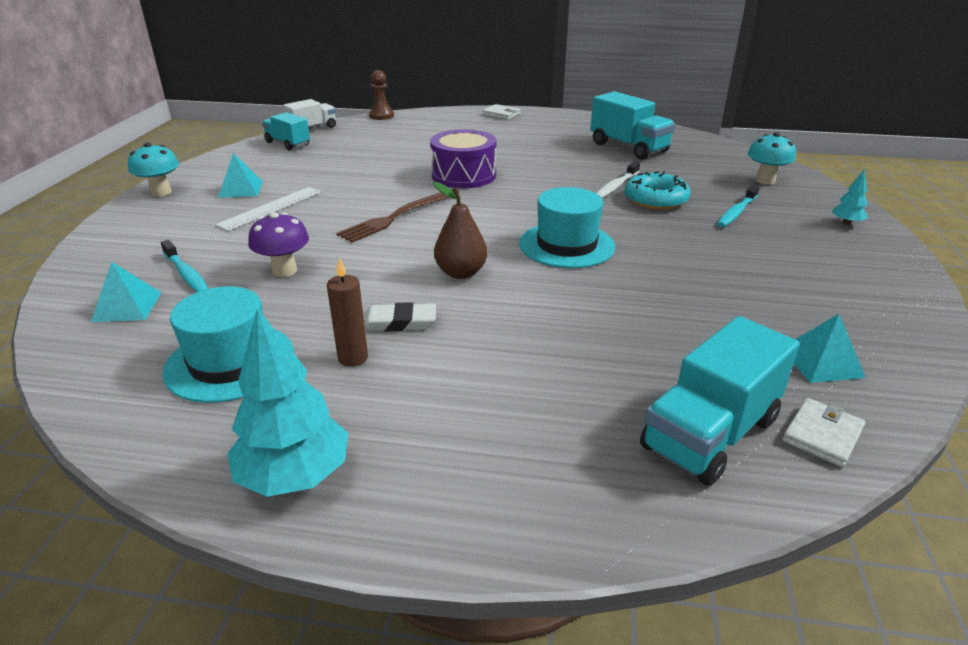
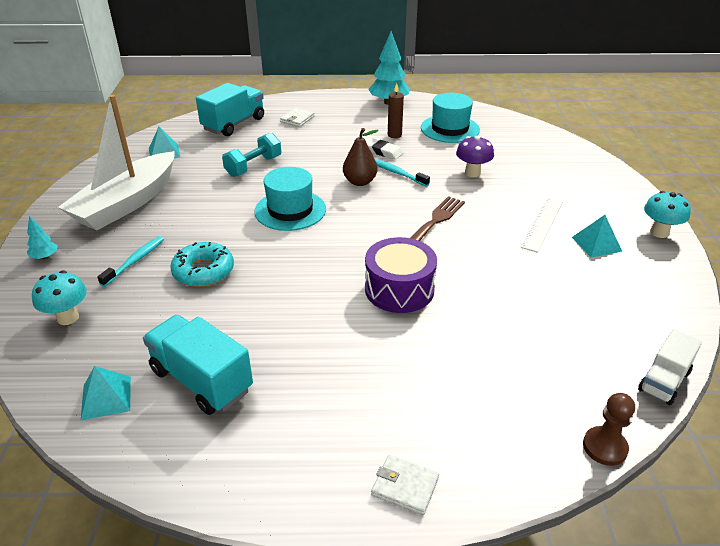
camera: 170 degrees right, 5 degrees up
turquoise pyramid [91,262,162,322] -> turquoise pyramid moved to [81,366,131,420]
turquoise toothbrush [161,240,209,292] -> turquoise toothbrush moved to [375,159,430,187]
turquoise truck [262,112,310,150] -> none
white eraser [363,302,436,332] -> white eraser turned 45 degrees clockwise [366,138,403,160]
white toothbrush [596,161,640,198] -> none
white wallet [782,398,865,467] -> white wallet moved to [280,108,315,127]
none -> white boat [58,95,175,230]
none -> turquoise dumbbell [222,133,281,177]

